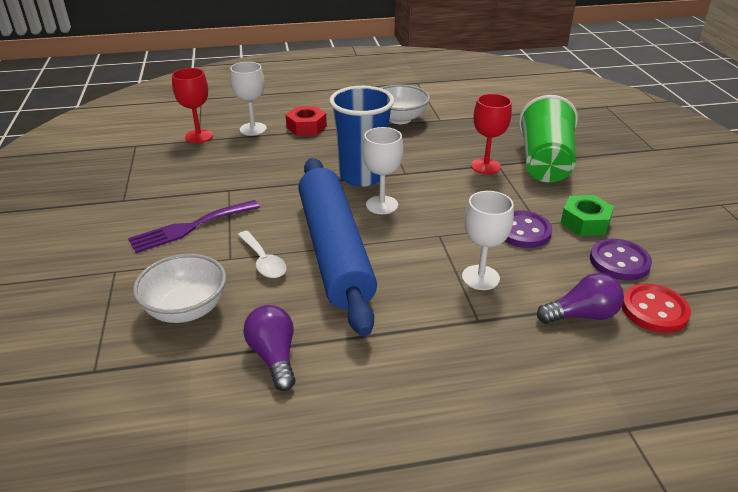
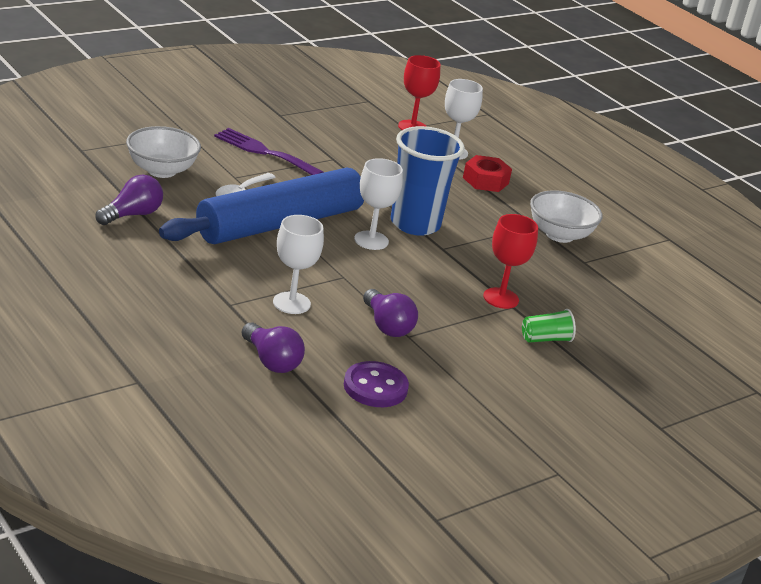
camera: 60 degrees right, 5 degrees down
purple button [505,210,552,248] -> purple light bulb [363,289,418,337]
green cup [519,95,578,182] -> green cup [522,309,576,343], size x0.45
green nut [560,195,614,236] -> none
red button [622,283,691,333] -> none

